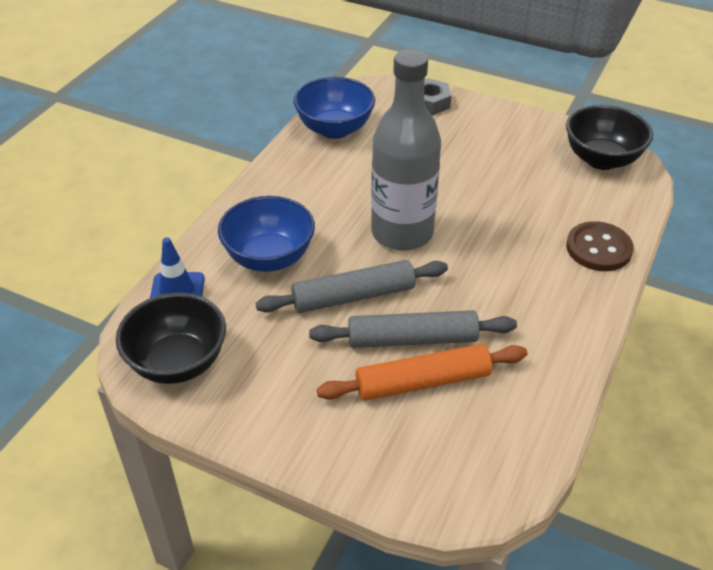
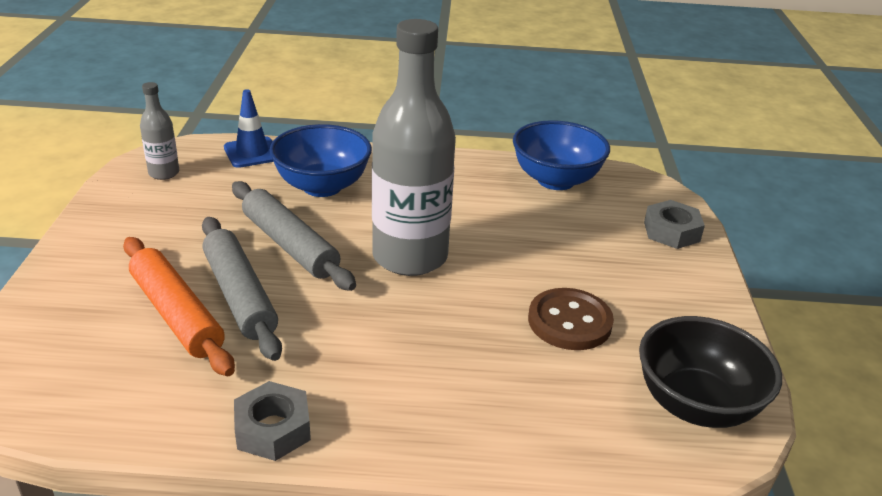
camera: 65 degrees right, 10 degrees down
black bowl [116,293,226,384] -> grey bottle [140,82,179,180]
brown button [566,221,634,271] -> brown button moved to [528,288,614,350]
none -> grey nut [234,381,311,461]

